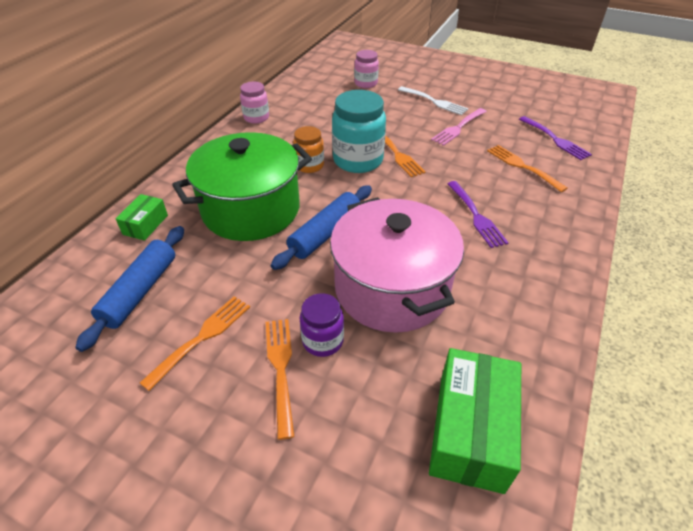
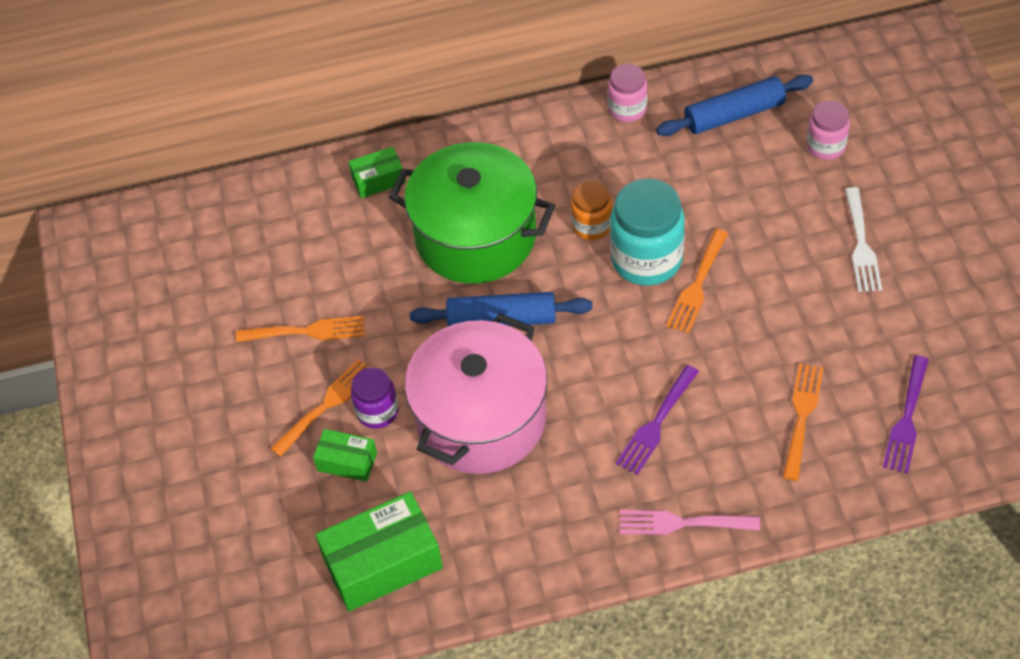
camera: 55 degrees right, 10 degrees up
blue rolling pin [75,226,184,352] -> blue rolling pin moved to [656,75,813,136]
pink fork [431,108,487,146] -> pink fork moved to [620,510,760,535]
none -> green box [313,429,377,482]

